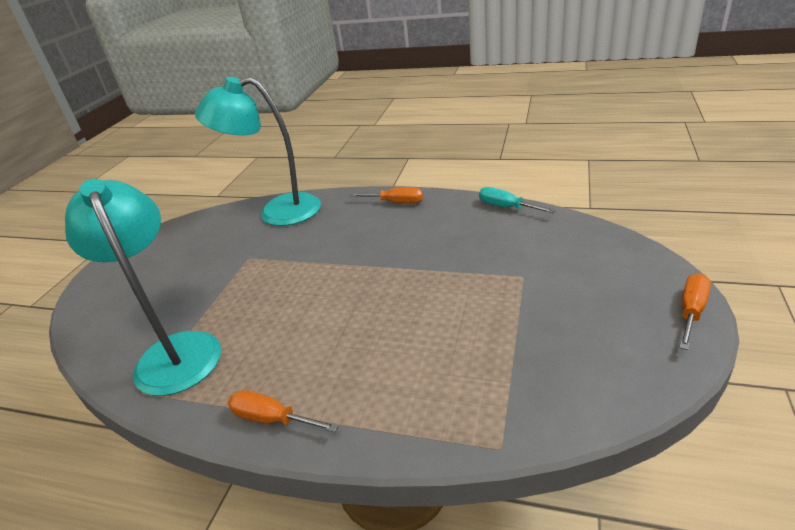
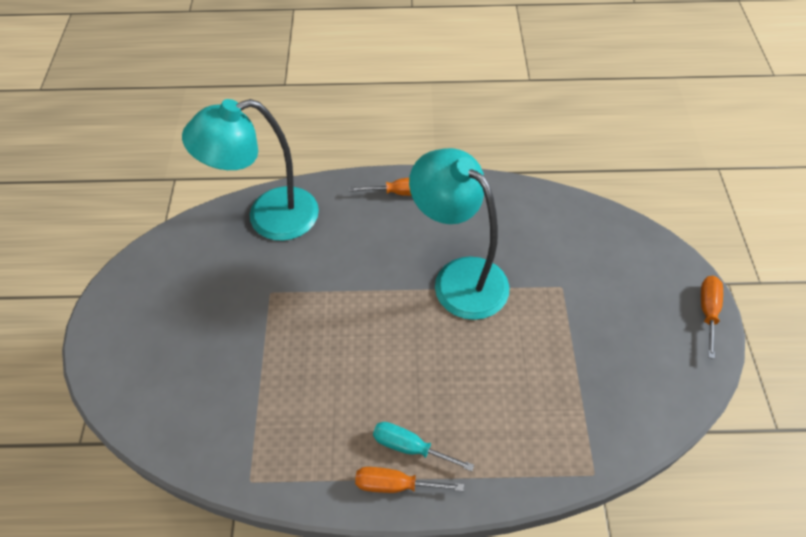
camera: 20 degrees left, 20 degrees up
turquoise lamp [65,179,221,396] -> turquoise lamp moved to [409,148,509,320]
turquoise screwdriver [479,187,556,213] -> turquoise screwdriver moved to [373,422,474,471]

